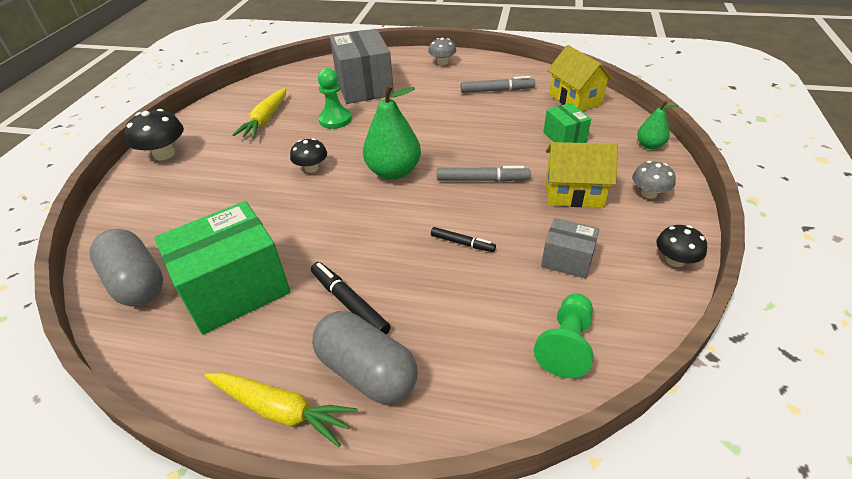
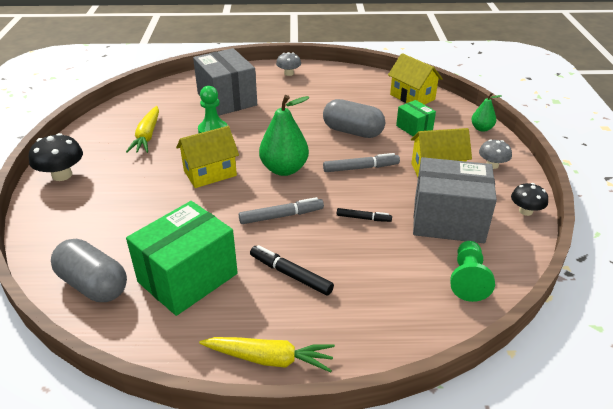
camera: 15 degrees left, 5 degrees down
black mushroom [290,138,327,173] -> yellow house [176,126,239,188]
grey capsule [312,311,418,404] -> grey capsule moved to [323,99,385,138]
grey marker [461,76,535,93] -> grey marker moved to [239,197,324,224]
grey box [541,218,600,279] -> grey box [413,157,497,243], size x1.96

